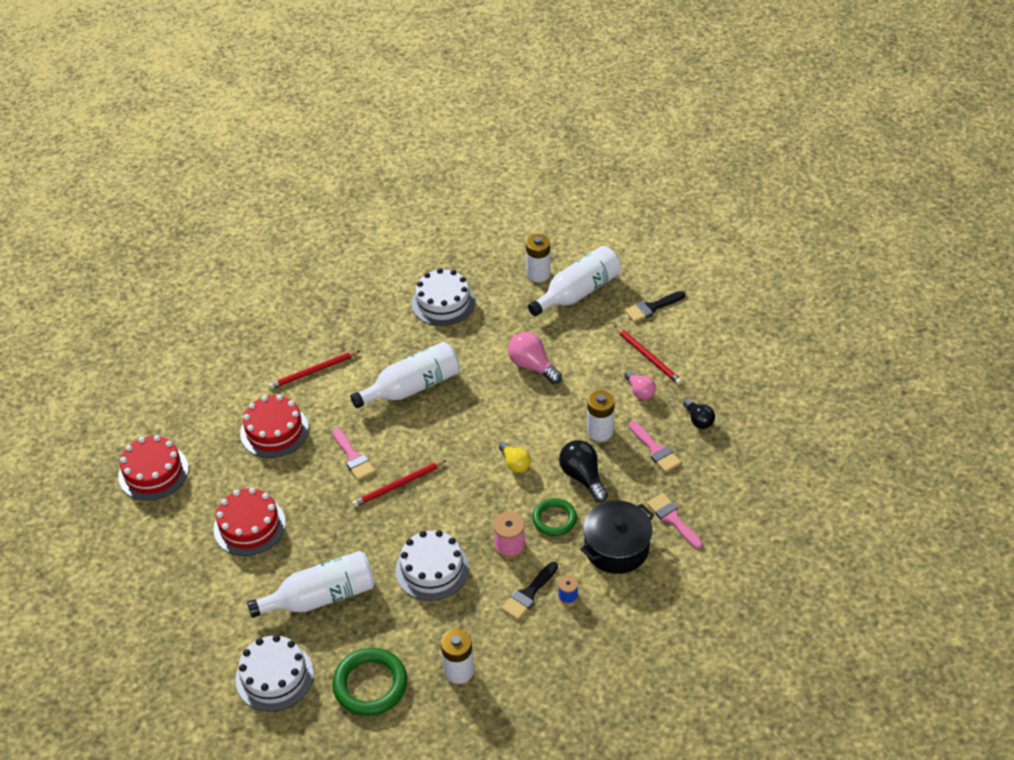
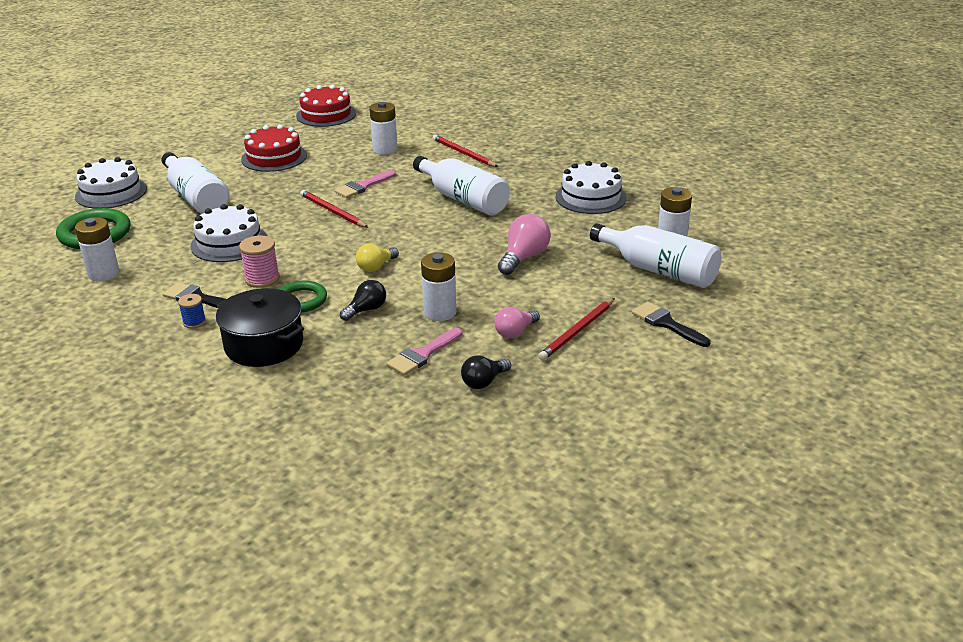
camera: 75 degrees right, 15 degrees down
red cake [240,395,309,458] -> white battery [370,102,398,155]
black light bulb [559,440,608,502] -> black light bulb [340,280,386,321], size x0.66
pink brush [647,493,703,549] -> none

